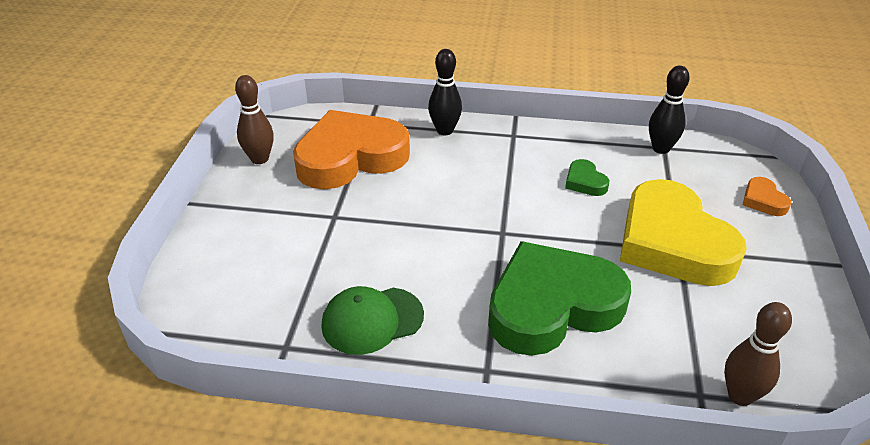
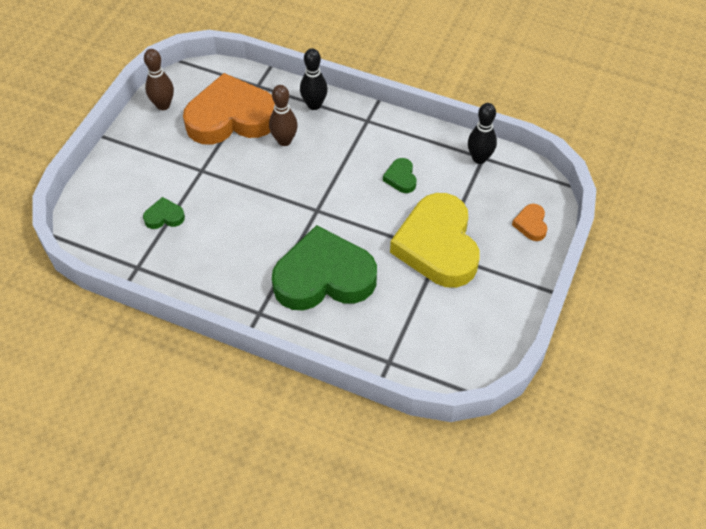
camera: 15 degrees right, 15 degrees up
green cap [321,286,424,355] -> none
brown bowling pin [724,302,792,406] -> brown bowling pin moved to [269,85,298,146]
none -> green heart [143,197,185,229]

